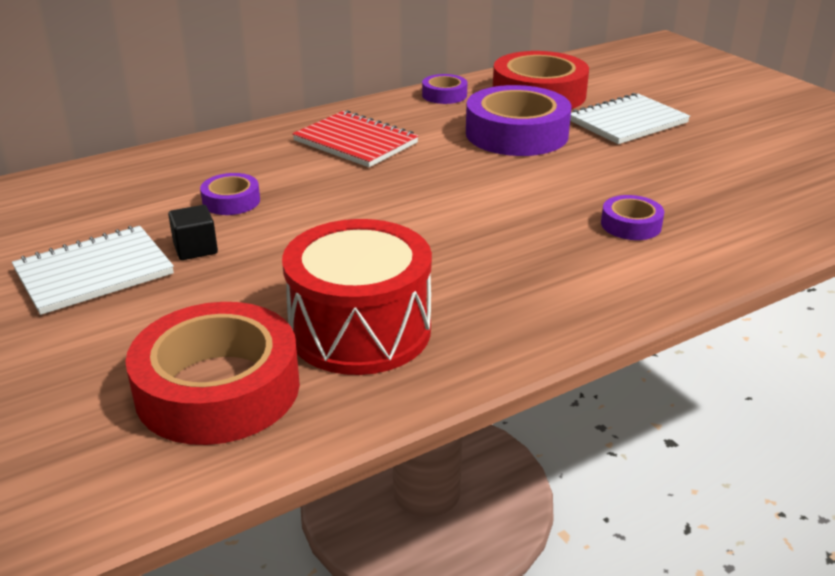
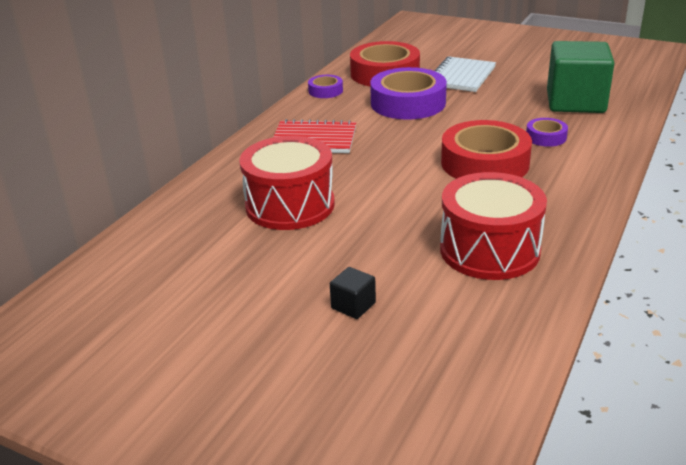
camera: 30 degrees left, 0 degrees up
white notebook [12,226,174,315] -> none
red tape [125,302,300,445] -> red tape moved to [441,120,532,179]
black cube [168,205,218,260] -> black cube moved to [330,267,376,319]
purple tape [200,173,260,215] -> red drum [240,136,335,230]
none -> green cube [547,41,615,113]

